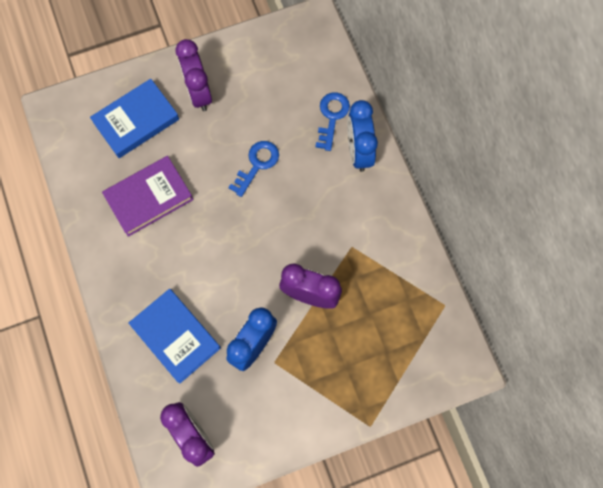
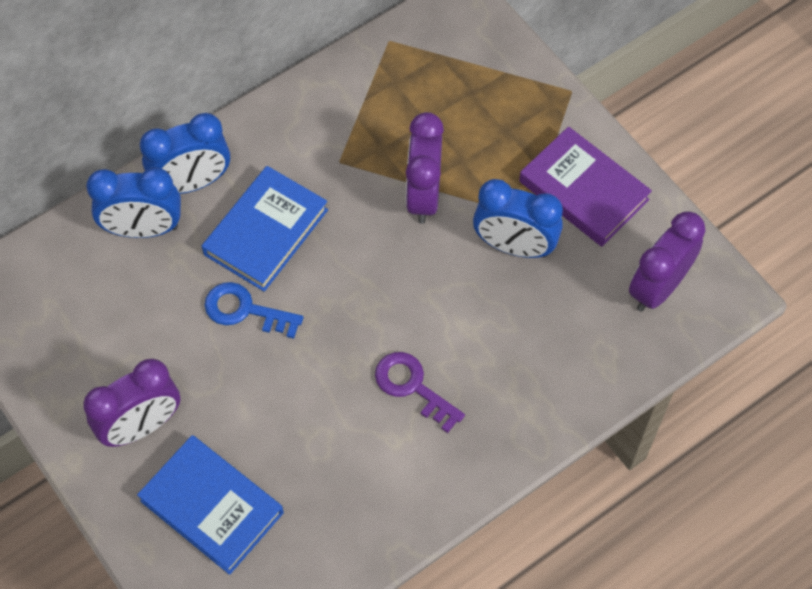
camera: 105 degrees left, 10 degrees down
purple book [102,156,194,237] -> purple book moved to [519,127,652,247]
blue book [129,289,221,384] -> blue book moved to [202,166,328,292]
blue key [316,92,350,151] -> blue clock [86,167,181,238]
none -> purple key [375,352,465,433]

